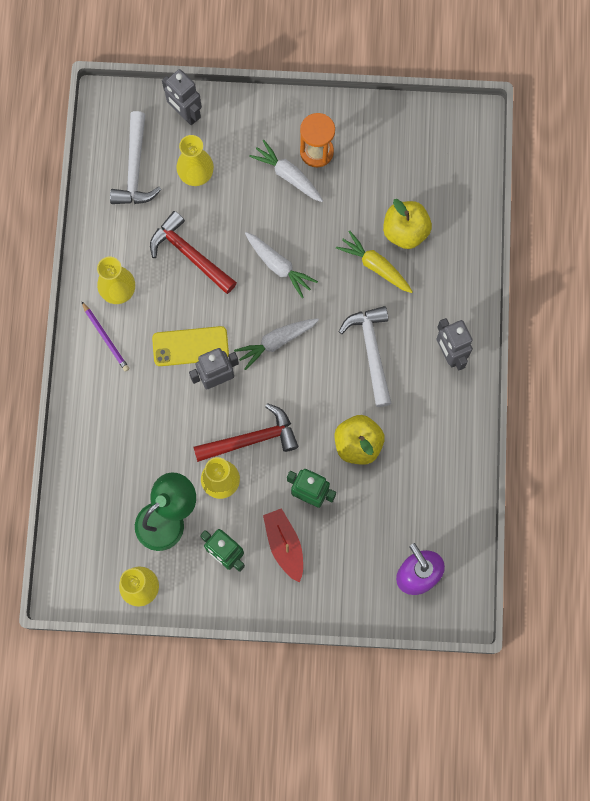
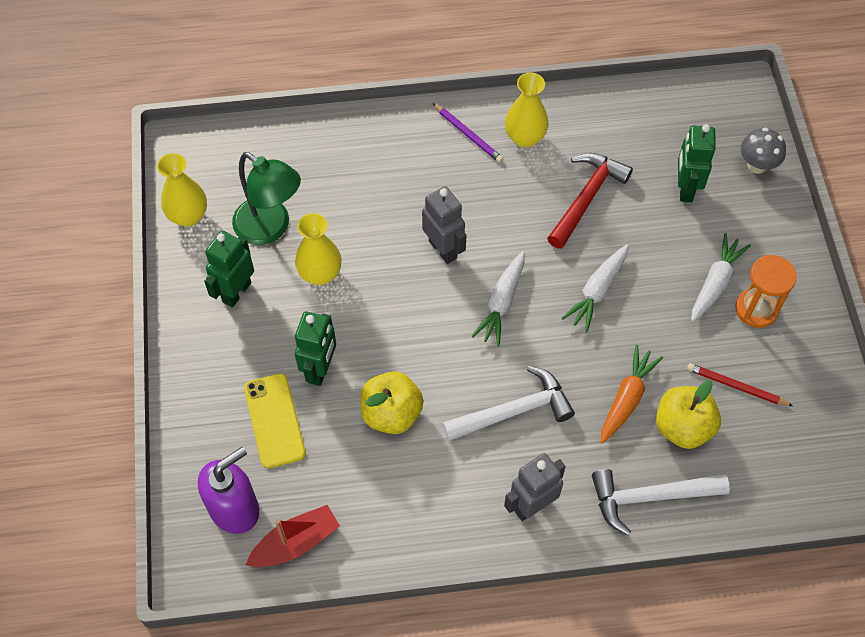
camera: 80 degrees right, 15 degrees down
purple pencil [81,301,130,372] -> purple pencil turned 90 degrees counterclockwise [433,103,503,163]
white hammer [110,111,161,204] -> white hammer moved to [592,469,730,535]
yellow phone [152,326,229,366] -> yellow phone moved to [244,373,306,468]
grey robot [162,69,202,125] -> grey mushroom [741,128,786,174]
yellow vase [176,135,214,186] -> green robot [678,124,716,202]
red hammer [193,403,298,462] -> none
white carrot [234,318,319,370] -> white carrot turned 120 degrees counterclockwise [471,251,524,346]
red boat [263,508,303,583] -> red boat moved to [246,505,340,567]
yellow carrot [336,231,413,293] -> orange carrot [600,345,663,444]
none -> red pencil [687,363,793,406]

